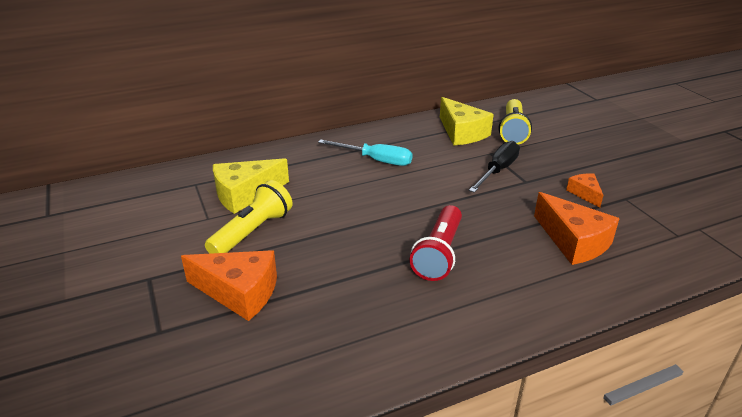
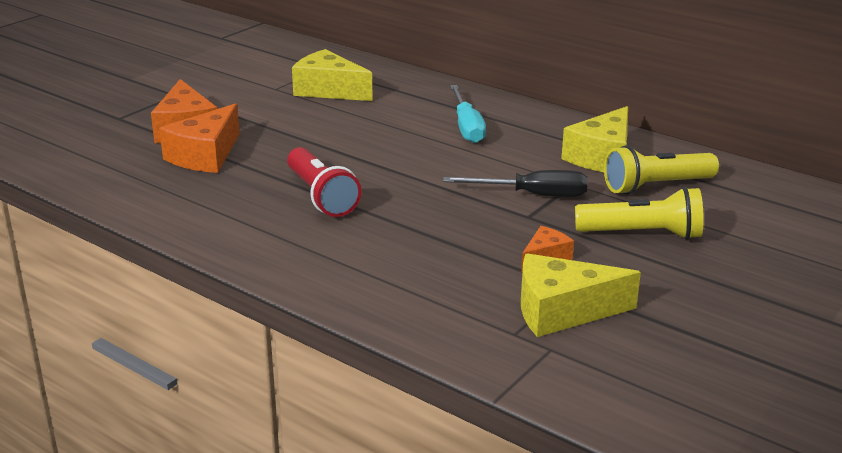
camera: 60 degrees right, 5 degrees down
yellow flashlight [205,180,293,254] -> yellow flashlight moved to [575,187,704,240]
red flashlight [410,205,462,281] -> red flashlight turned 105 degrees counterclockwise [287,147,362,217]
orange cheese [534,192,620,265] -> orange cheese moved to [159,103,240,173]
none -> yellow cheese [521,253,641,337]

